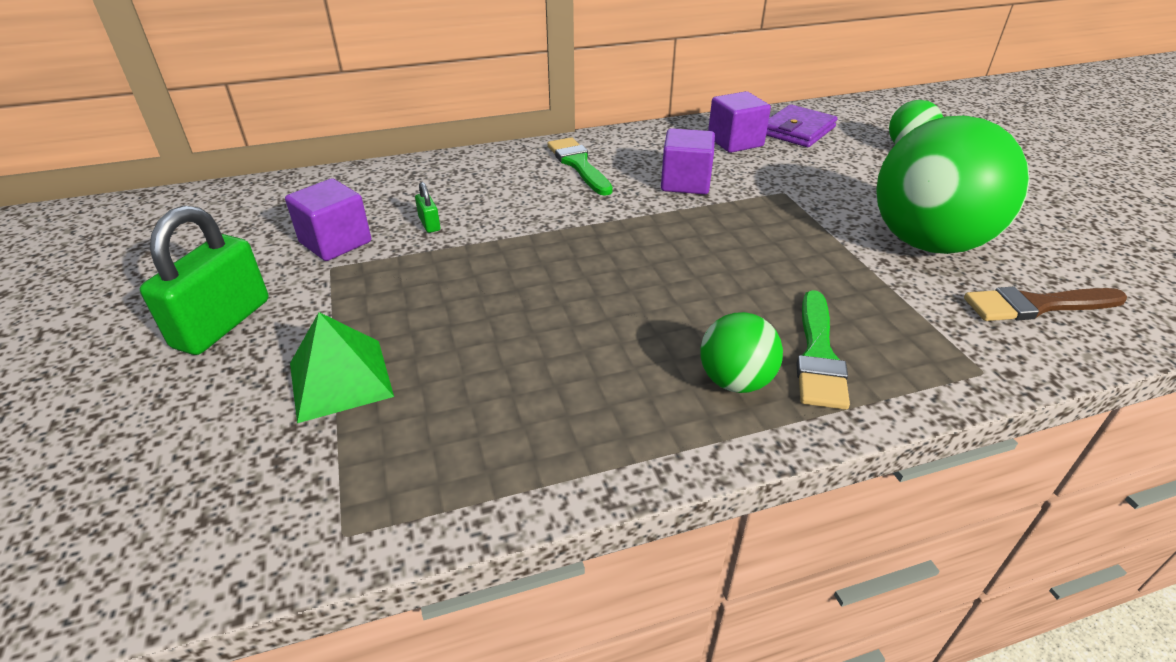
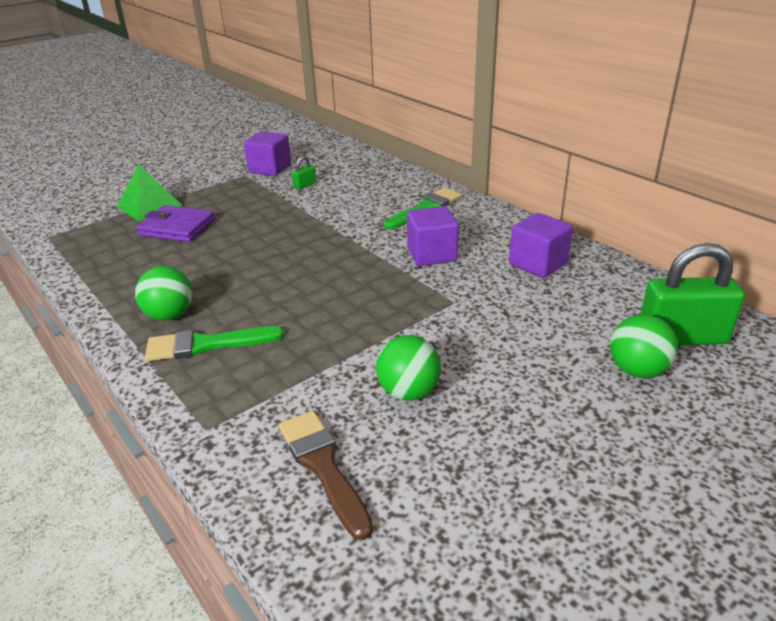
camera: 70 degrees right, 5 degrees down
green padlock [140,205,269,355] -> green padlock moved to [641,243,745,345]
purple wallet [766,104,838,147] -> purple wallet moved to [136,205,215,242]
green ball [876,116,1030,254] -> green ball [376,335,441,400], size x0.48

